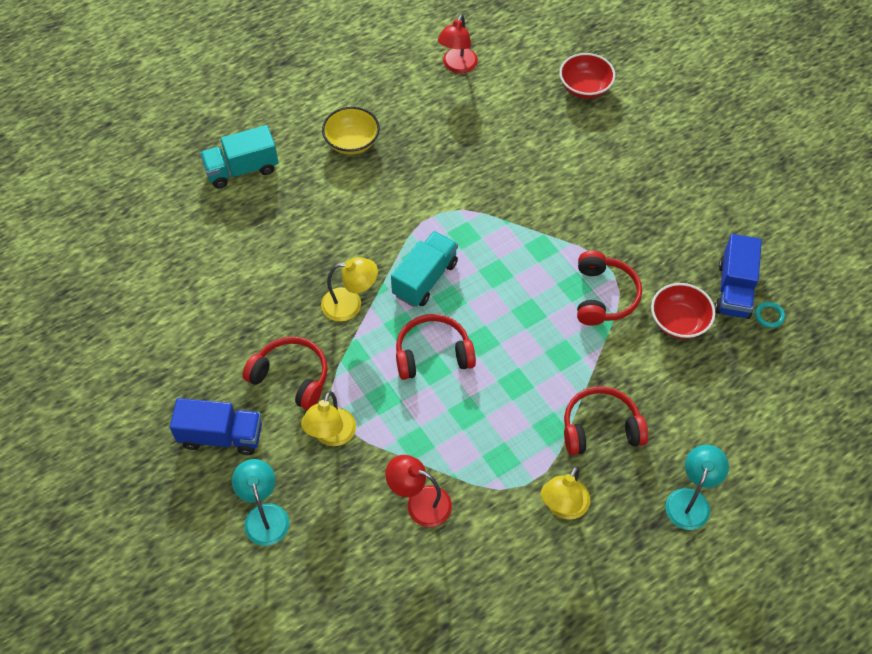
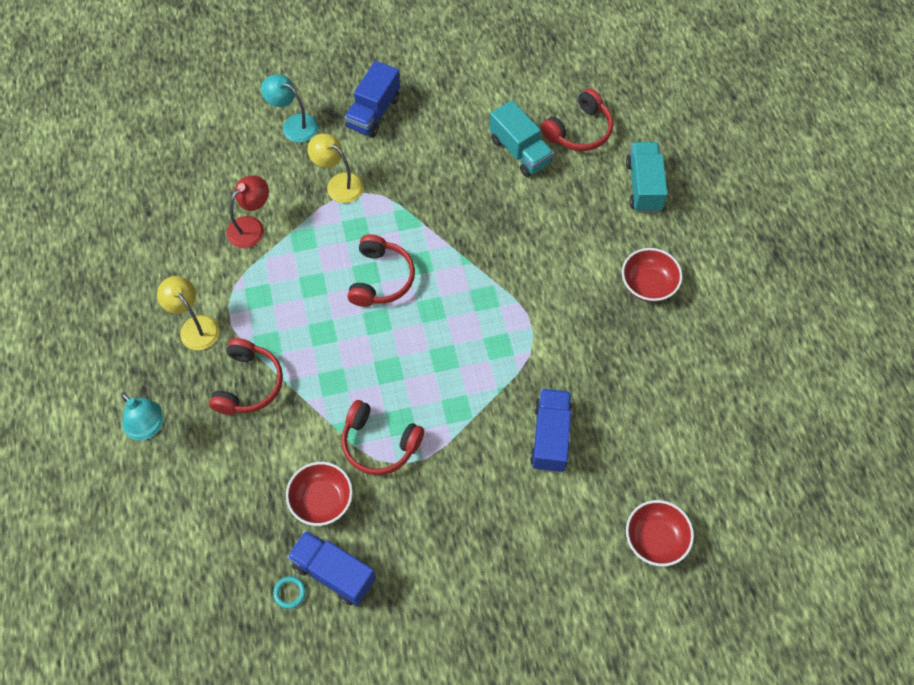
camera: 110 degrees right, 5 degrees up
turquoise lamp [232,459,289,546] -> turquoise lamp turned 150 degrees counterclockwise [261,74,318,143]
red headphones [242,336,328,410] -> red headphones moved to [541,88,613,151]
yellow lamp [321,257,378,322] -> none
yellow bowl [322,106,380,155] -> red bowl [622,248,682,302]
turquoise truck [391,231,458,307] -> turquoise truck moved to [490,100,554,177]
red lamp [438,14,478,73] -> none
none -> blue truck [530,389,572,472]

